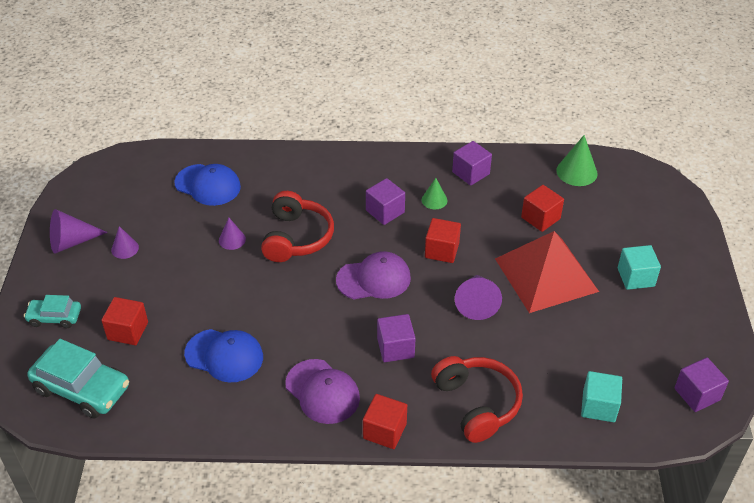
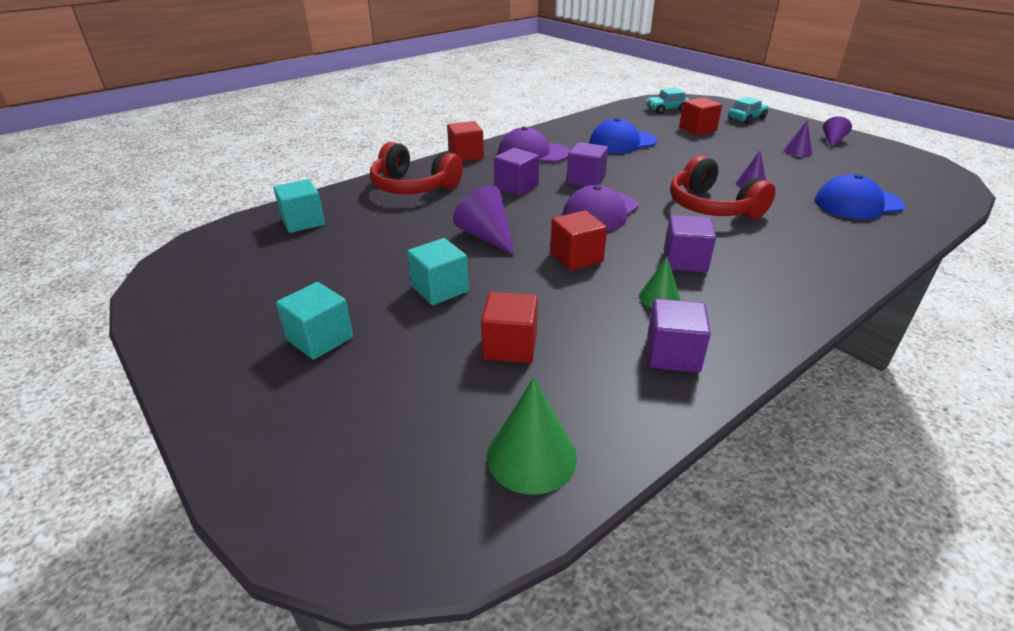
camera: 140 degrees right, 10 degrees down
turquoise car [27,339,129,418] -> turquoise car [646,88,689,114], size x0.57
purple cone [50,209,108,254] -> purple cone [823,117,852,148], size x0.62
red pyramid [495,231,599,313] -> turquoise cube [407,238,469,305]
purple cube [674,357,729,412] -> purple cube moved to [567,142,608,186]

